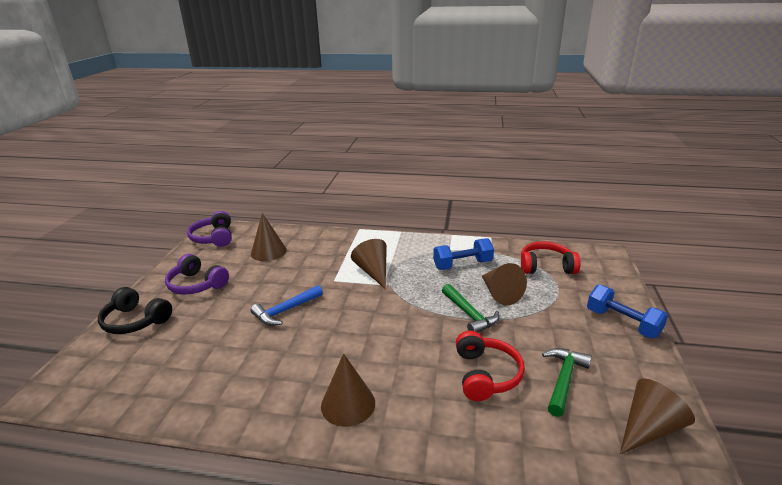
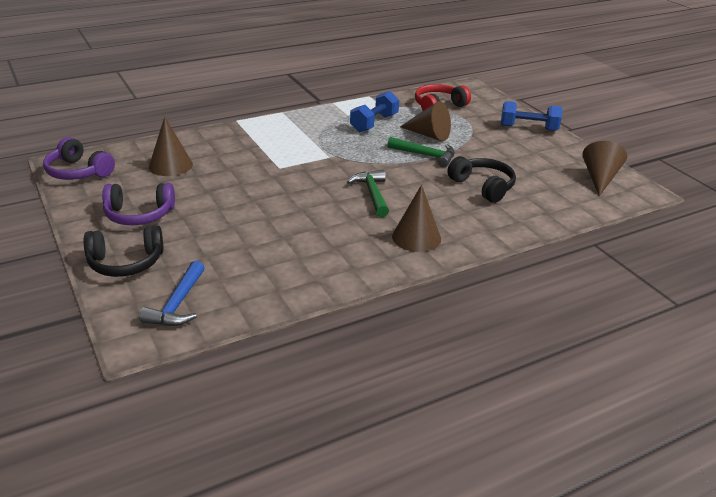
camera: 40 degrees left, 5 degrees up
blue hammer [250,285,323,326] -> blue hammer moved to [139,261,204,326]
brown cone [351,239,387,289] -> none
red headphones [456,331,525,401] -> black headphones [447,156,516,203]
green hammer [542,348,592,417] -> green hammer moved to [347,170,389,217]

